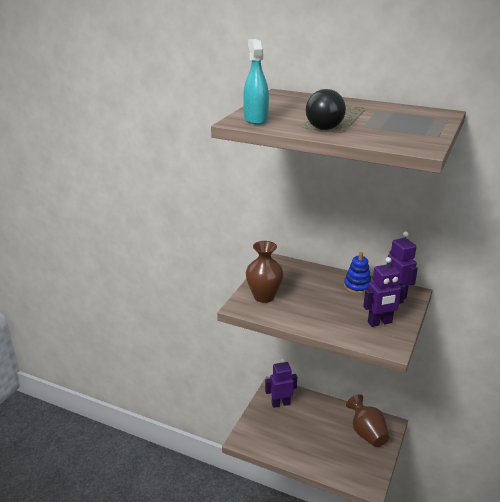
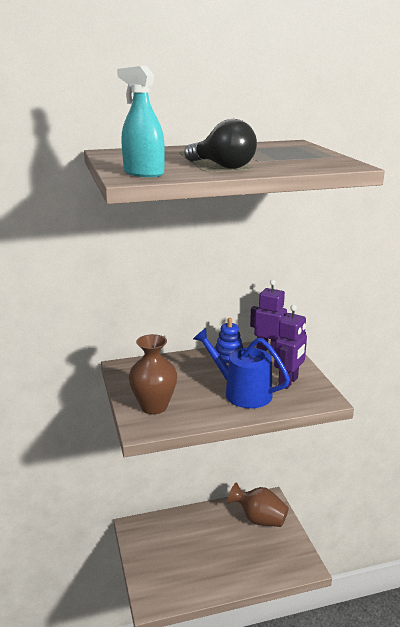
camera: 40 degrees left, 5 degrees down
purple robot [265,358,297,408] -> none
none -> blue watering can [193,328,290,408]

